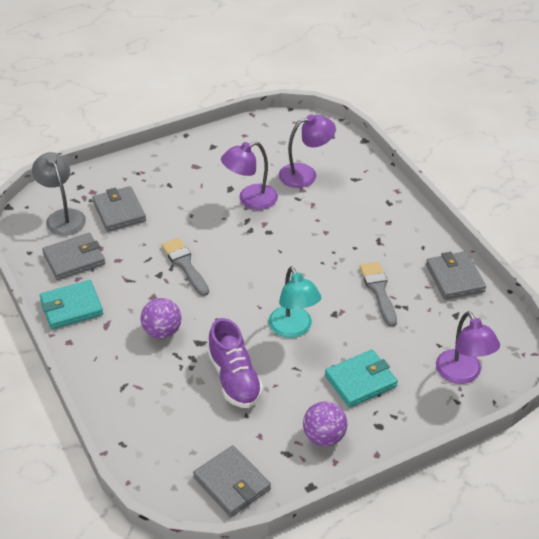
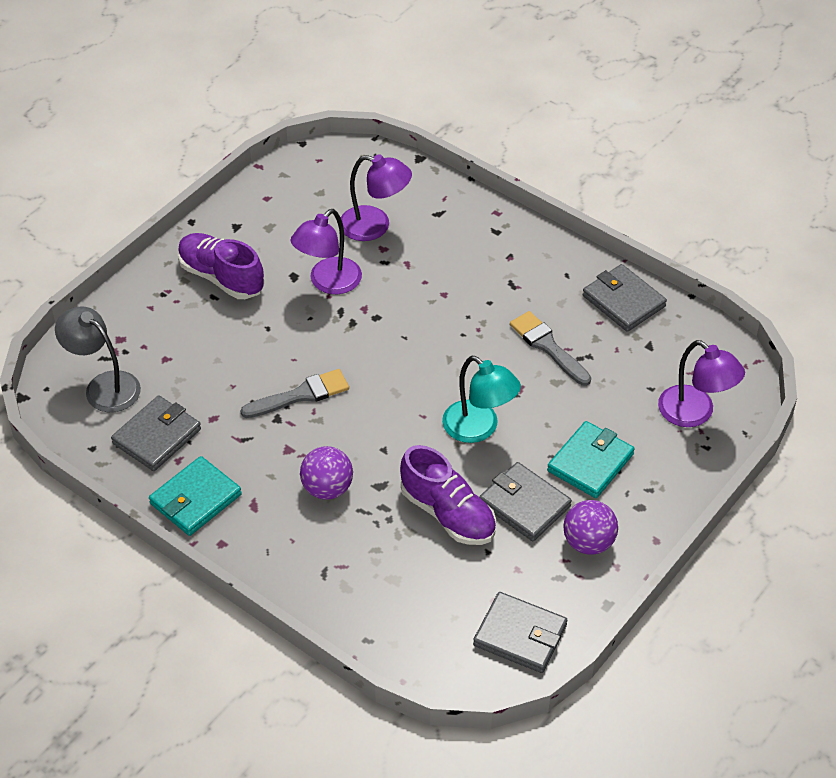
camera: 25 degrees left, 5 degrees up
grey wallet [92,186,146,232] -> grey wallet moved to [479,462,572,541]
grey brush [162,238,209,296] -> grey brush turned 120 degrees clockwise [240,369,349,418]
purple lamp [279,114,336,188] -> purple lamp turned 60 degrees clockwise [341,154,412,241]
none -> purple shoe [178,233,264,299]

